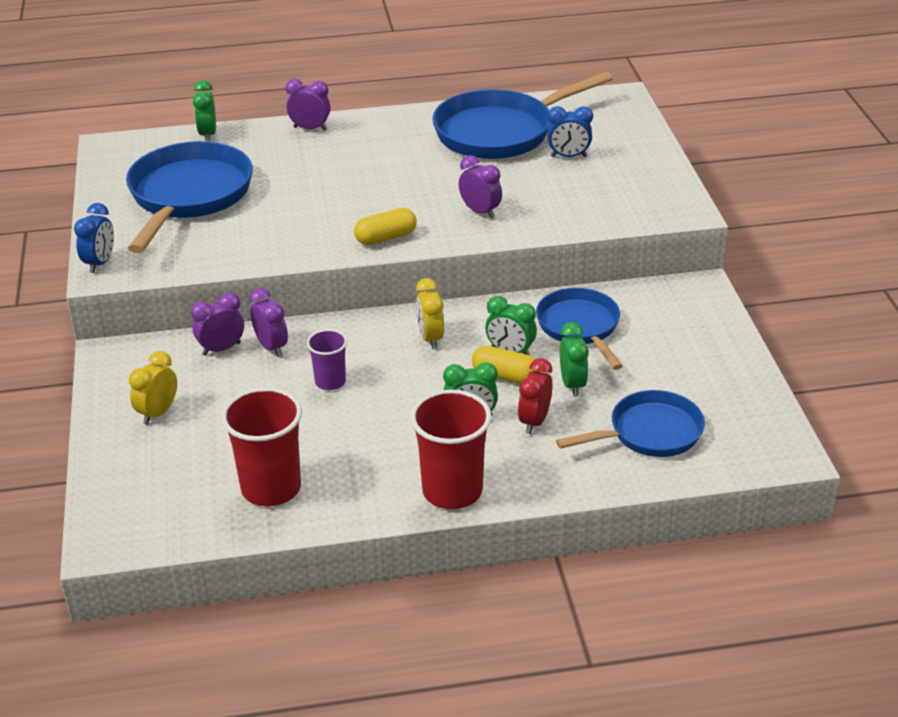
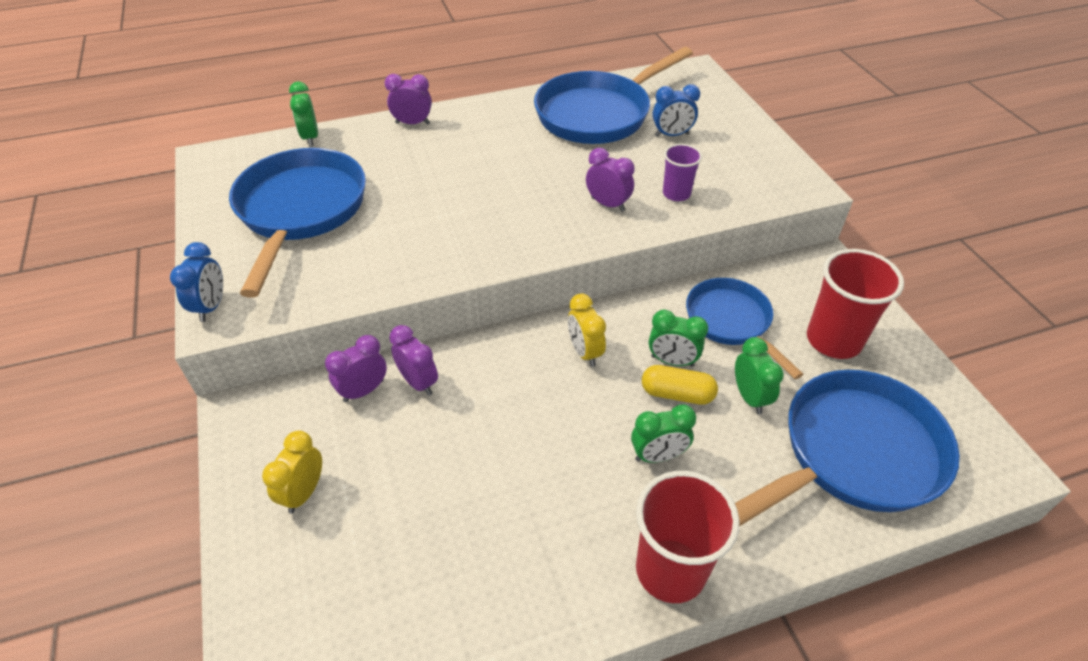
camera: 10 degrees left, 10 degrees up
red cup [221,387,302,506] -> red cup moved to [807,249,904,359]
purple cup [307,329,347,390] -> purple cup moved to [663,144,702,201]
yellow capsule [354,208,417,245] -> none
red clock [518,358,552,434] -> none
blue pan [556,390,705,457] -> blue pan [735,370,960,526], size x1.61

